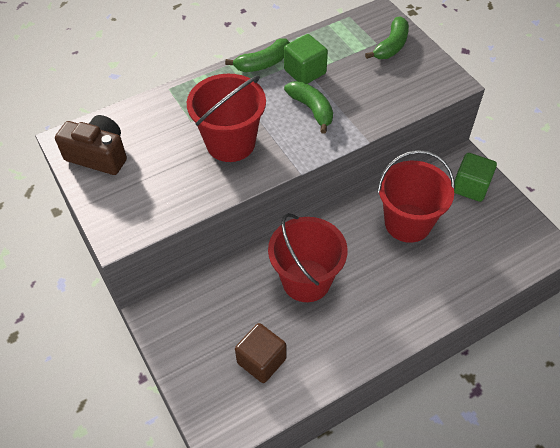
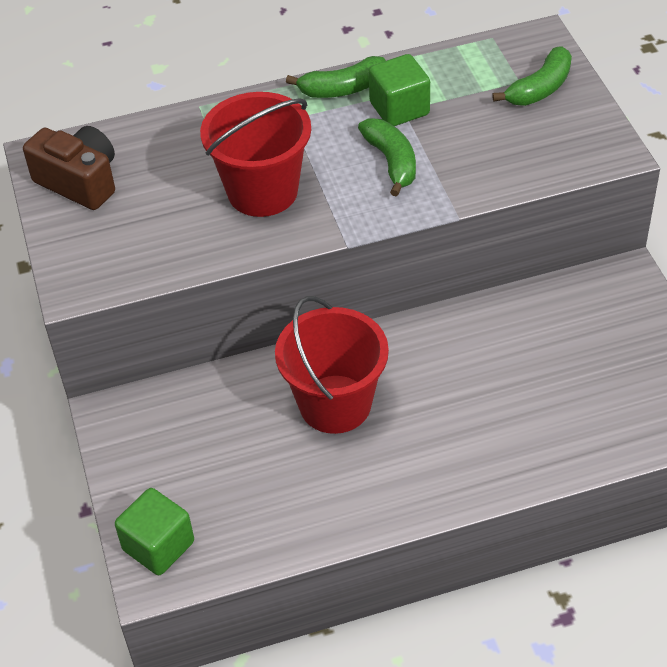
camera: 15 degrees right, 5 degrees down
brown cube [235,323,287,383] -> none
red bucket [377,150,455,243] -> none
green cube [454,153,497,202] -> green cube moved to [115,488,194,575]

